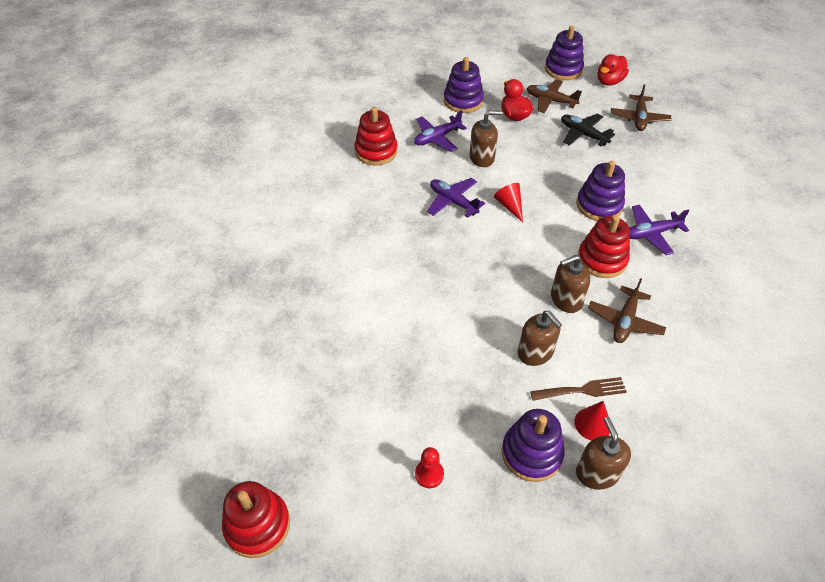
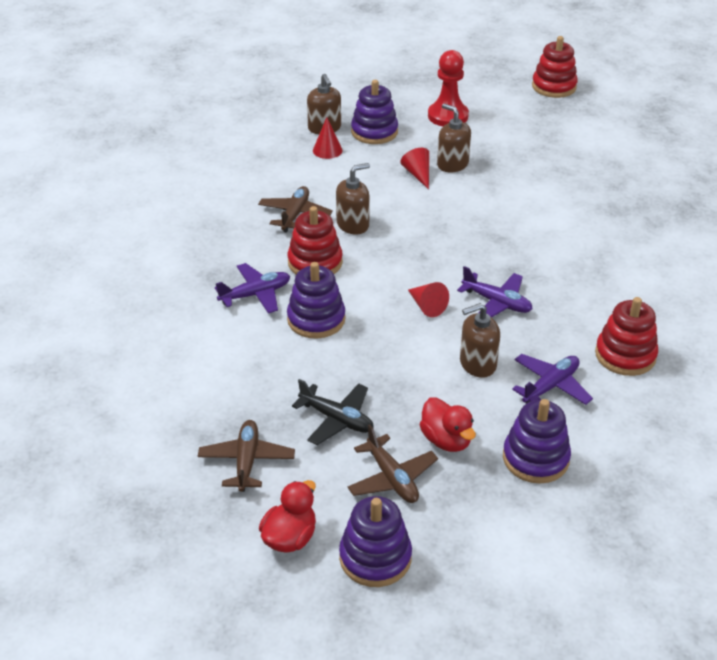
camera: 170 degrees right, 10 degrees down
red pawn [415,447,444,488] -> red pawn [428,50,469,126], size x1.89
brown soap dispenser [518,311,562,366] -> brown soap dispenser moved to [437,104,471,173]
brown plane [527,79,582,113] -> brown plane turned 45 degrees clockwise [347,424,438,503]
brown fork [530,377,627,401] -> none
none -> red cone [400,148,429,189]

